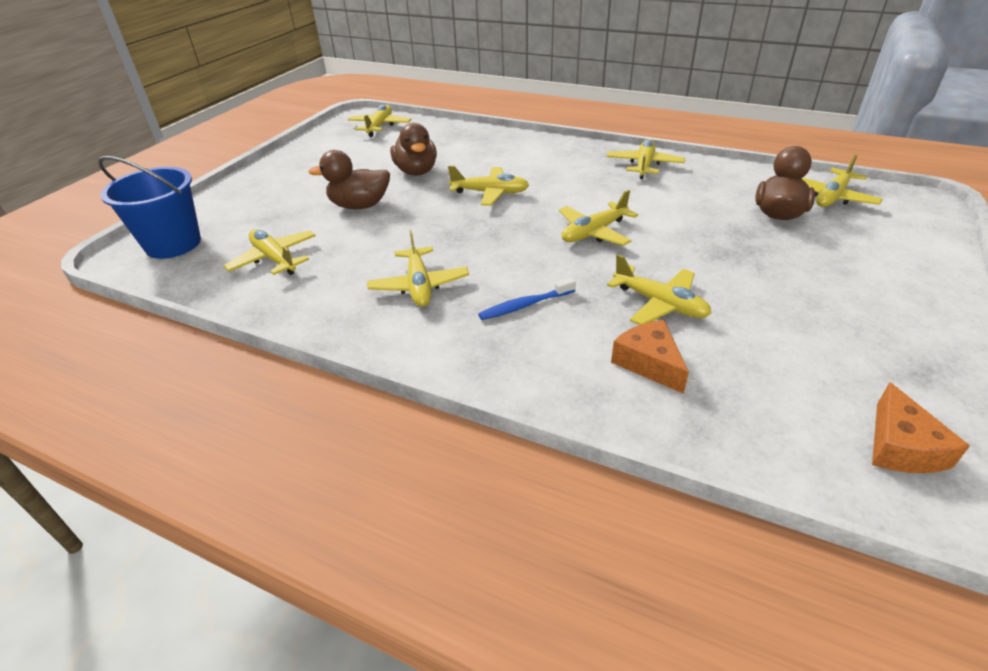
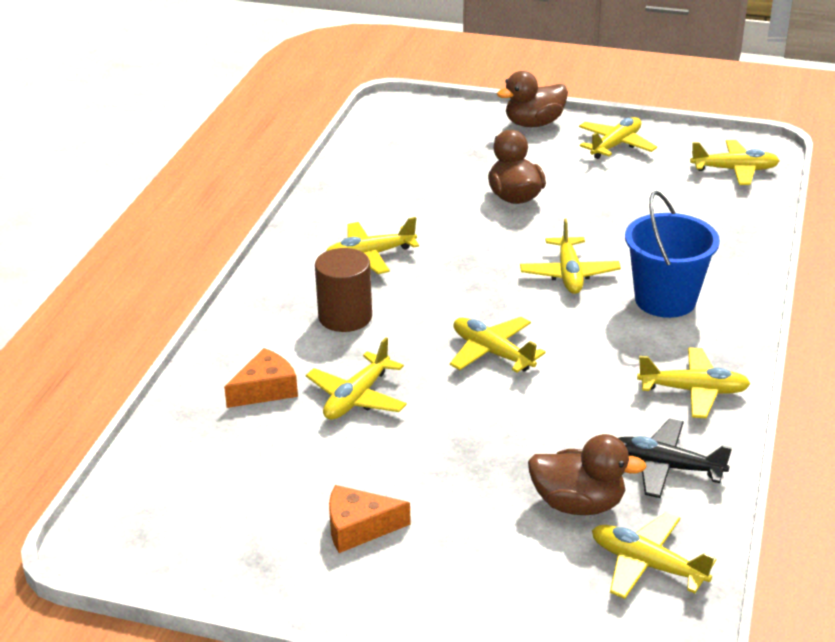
camera: 80 degrees right, 5 degrees down
blue bucket [98,156,201,259] -> blue bucket moved to [625,191,720,318]
yellow plane [224,229,316,275] -> yellow plane moved to [579,117,657,159]
brown duck [390,123,437,176] -> brown duck moved to [497,71,568,127]
blue toothbrush [478,278,576,320] -> brown cylinder [315,248,372,332]
orange cheese [872,382,970,473] -> orange cheese moved to [329,485,411,553]
none -> black plane [618,419,732,498]

